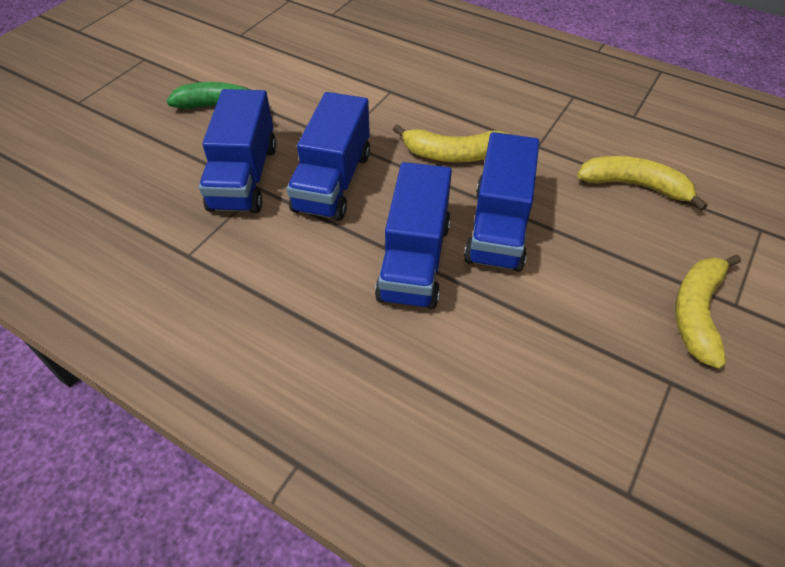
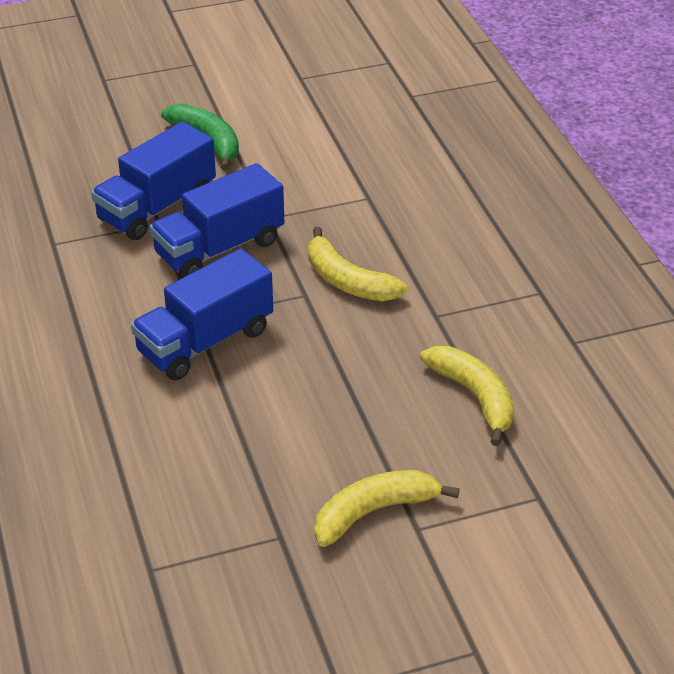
camera: 40 degrees right, 10 degrees down
blue truck [464,132,539,272] -> none

